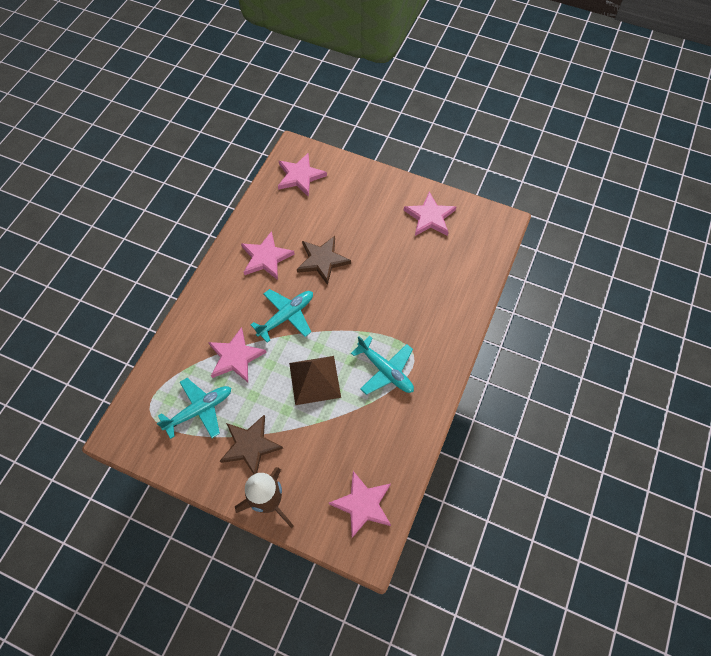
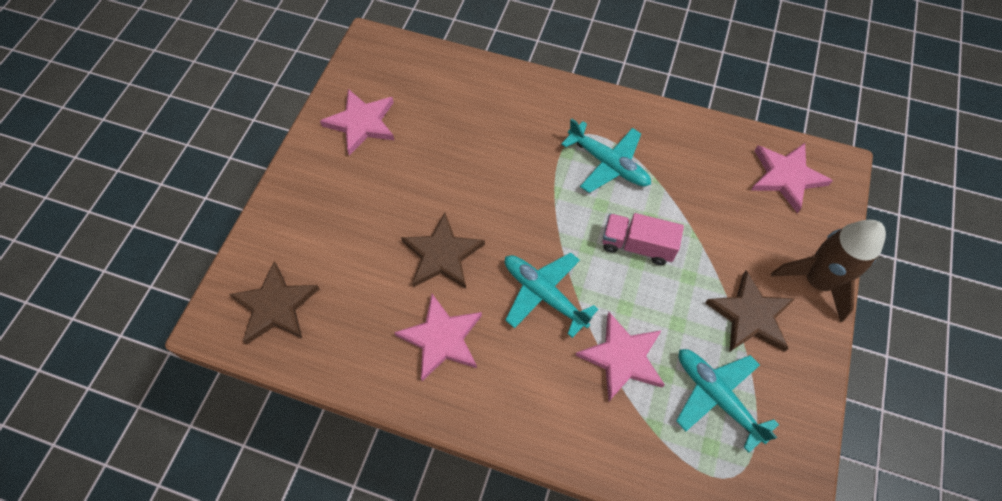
camera: 95 degrees left, 0 degrees up
pink star [278,153,327,197] -> brown star [229,261,319,344]
brown pyramid [289,356,341,405] -> pink truck [602,213,684,265]
turquoise plane [351,336,414,395] -> turquoise plane turned 90 degrees clockwise [561,118,651,193]

